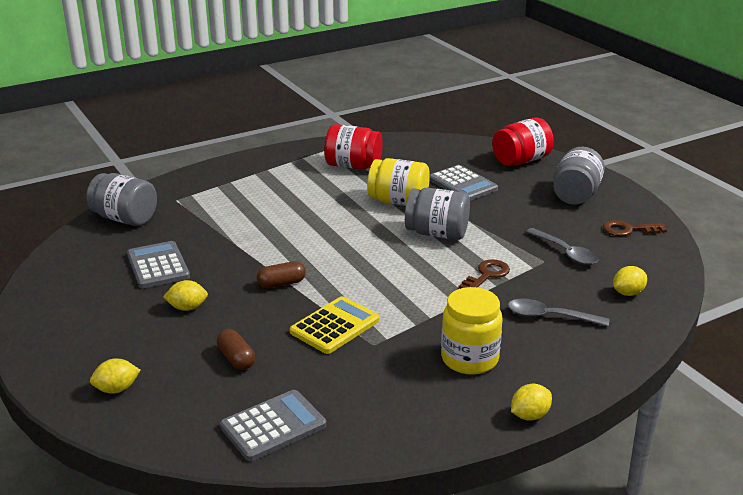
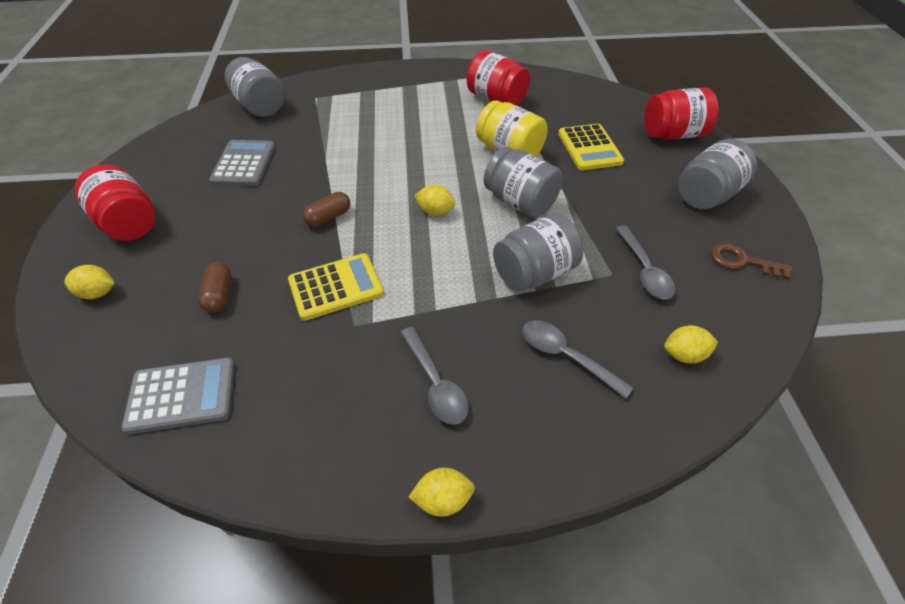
camera: 25 degrees right, 20 degrees up
yellow lemon [163,280,208,311] -> yellow lemon moved to [414,185,455,215]
brown capsule [257,261,306,288] -> brown capsule turned 45 degrees counterclockwise [302,192,350,227]
grey calculator [429,165,498,201] -> yellow calculator [558,124,624,170]
yellow jar [441,287,503,375] -> grey spoon [400,327,469,425]
brown key [458,259,510,289] -> grey jar [493,214,583,291]
none -> red jar [75,165,155,241]

